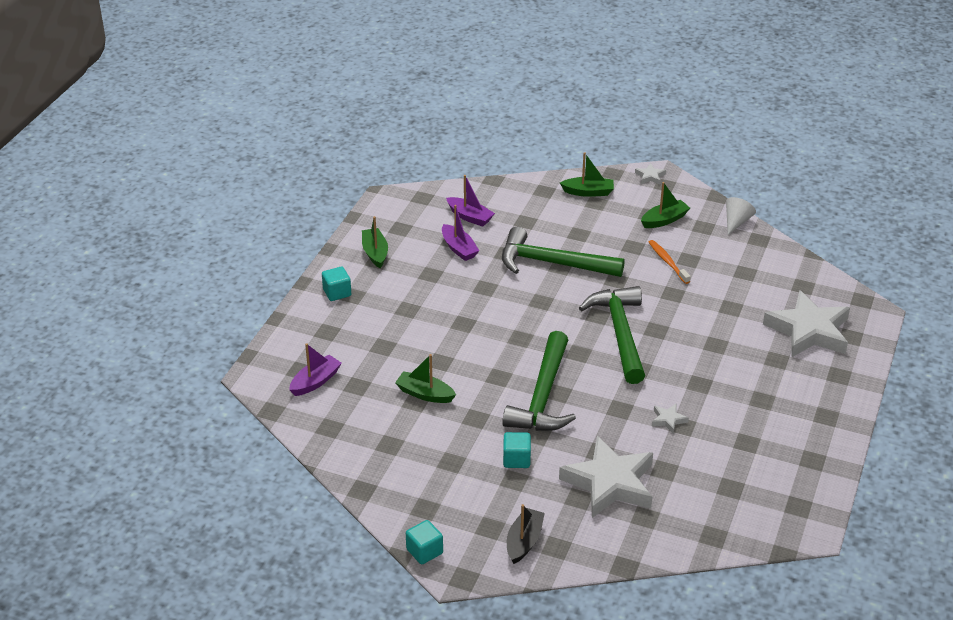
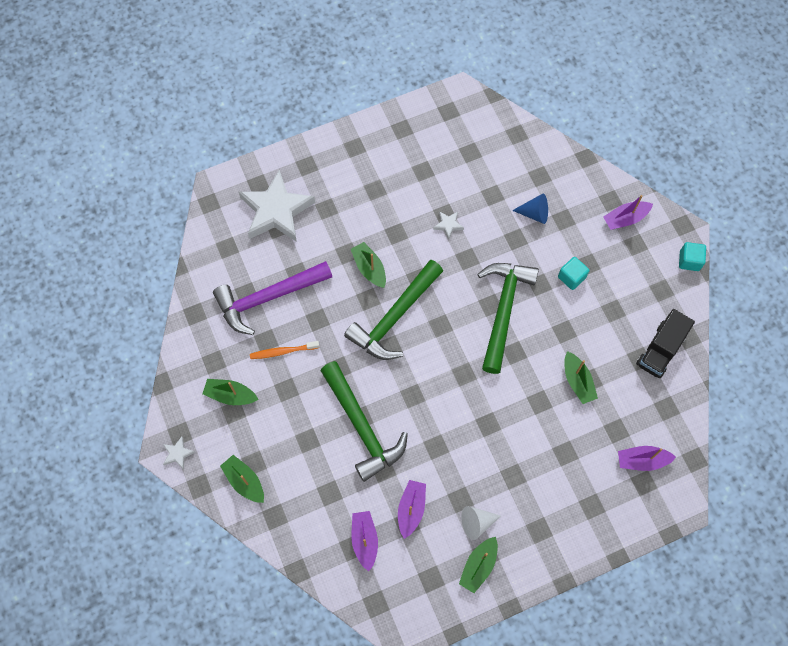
camera: 135 degrees left, 30 degrees up
turquoise cube [322,267,351,301] -> none
green hammer [503,331,576,431] -> green hammer turned 45 degrees counterclockwise [477,263,539,374]
black boat [507,504,545,564] -> purple boat [603,195,653,230]
white star [559,436,653,518] -> blue cone [512,194,548,224]
orange toothbrush [649,240,691,284] -> orange toothbrush turned 60 degrees clockwise [250,341,320,359]
white cone [726,197,756,235] -> white cone moved to [461,506,501,540]
none -> purple hammer [213,261,332,335]
none -> green boat [351,242,386,288]
none -> black truck [636,309,695,378]

